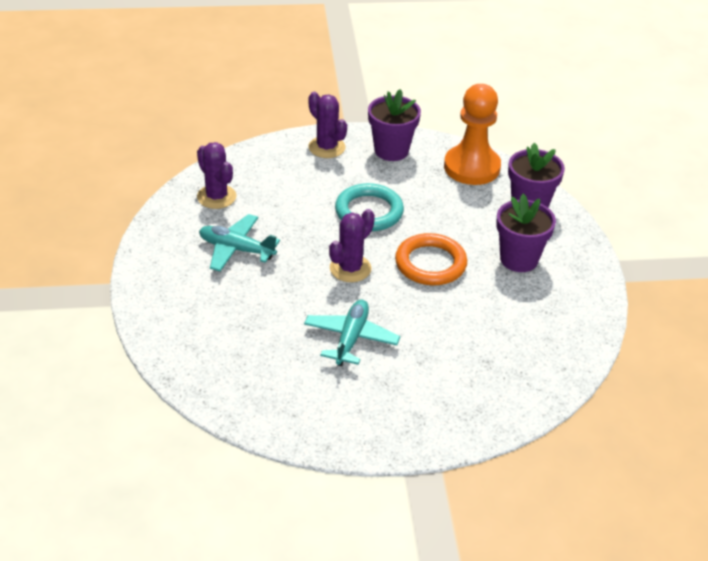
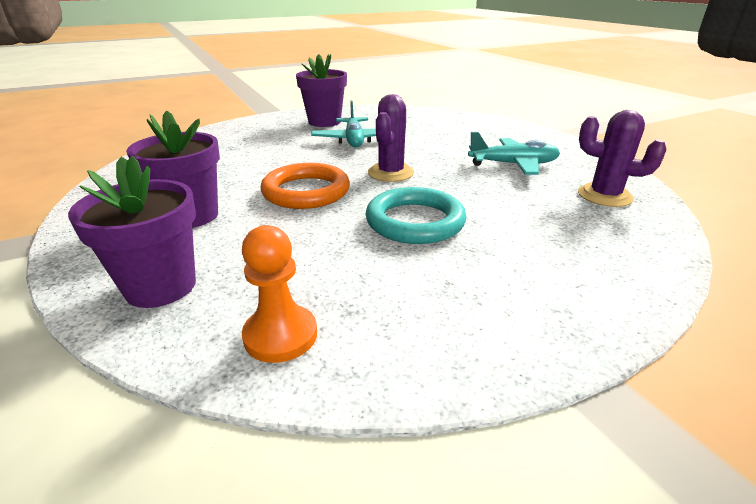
camera: 160 degrees right, 10 degrees down
purple cactus [308,92,347,158] -> none
purple flower pot [368,89,421,161] -> purple flower pot moved to [296,54,347,127]
orange pawn [444,84,501,185] -> orange pawn [242,225,317,363], size x0.58

